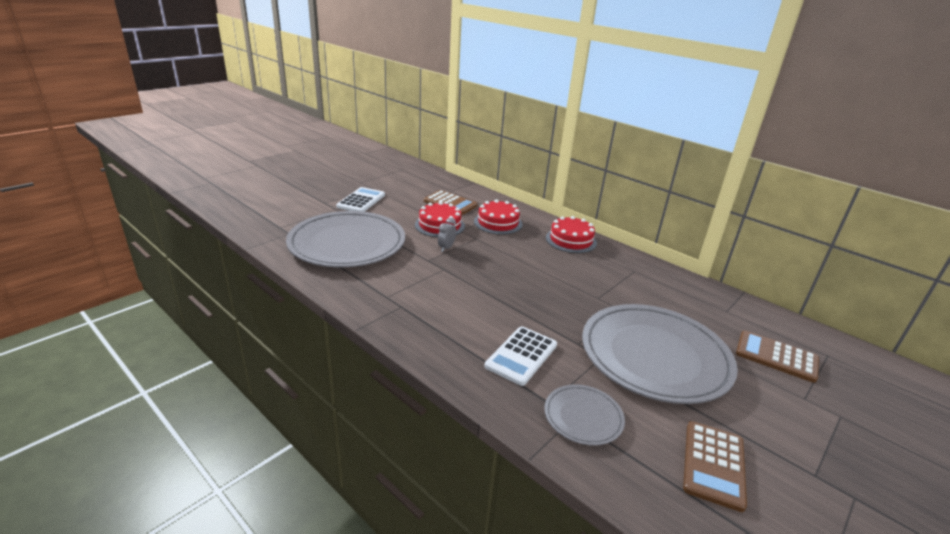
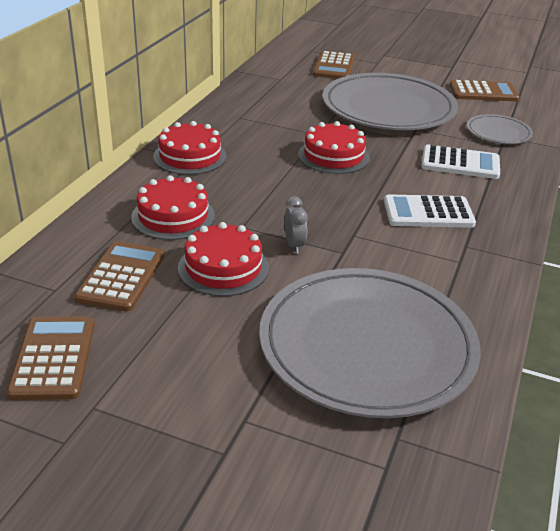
camera: 110 degrees left, 5 degrees up
white calculator [336,187,385,212] -> white calculator moved to [384,194,476,228]
grey clock [438,218,456,252] -> grey clock turned 105 degrees counterclockwise [284,196,308,253]
none -> brown calculator [7,316,95,400]
none -> red cake [298,121,370,174]

